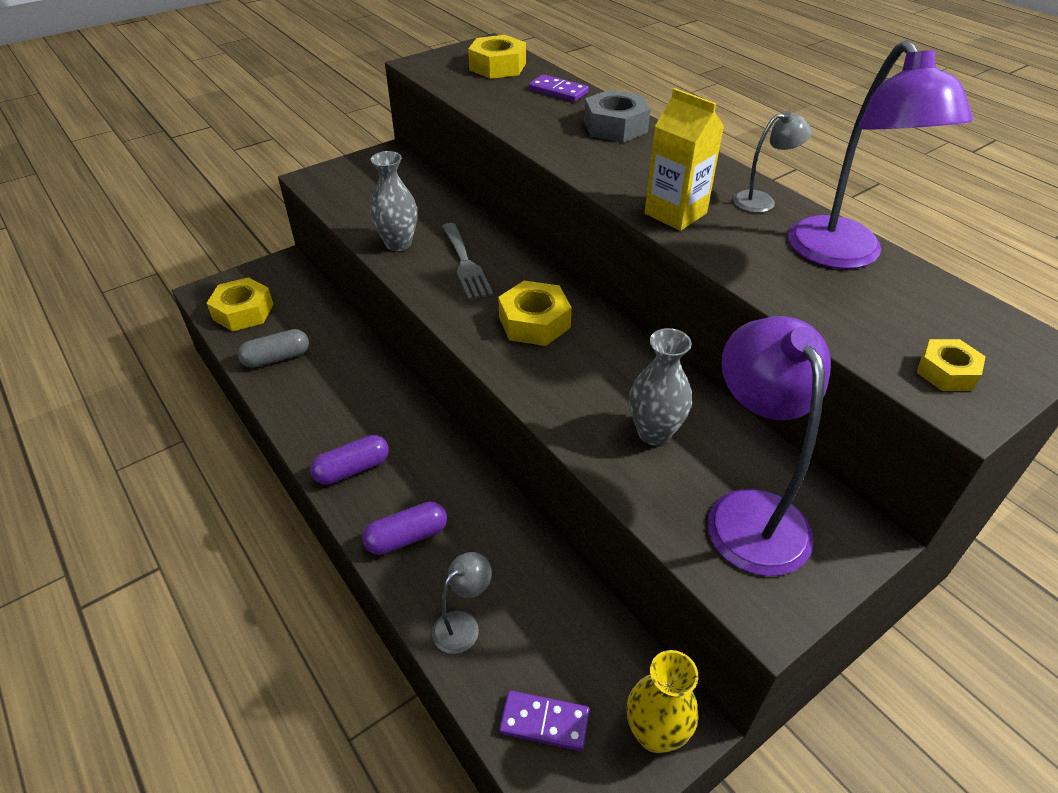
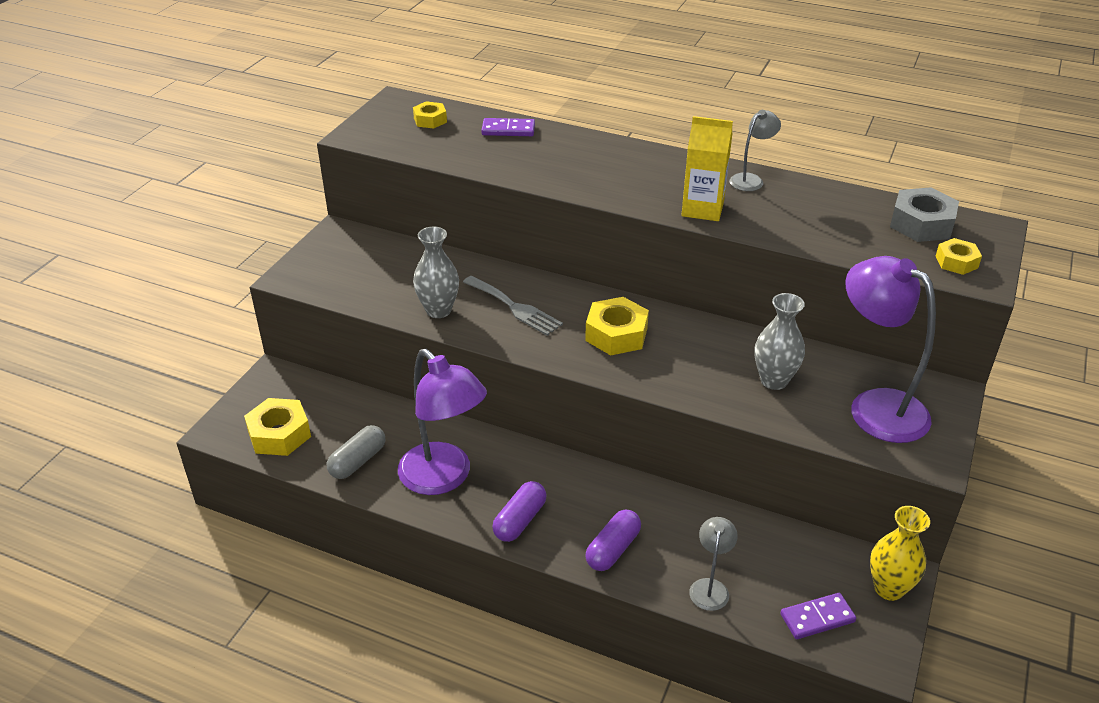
camera: 30 degrees left, 5 degrees down
yellow nut [468,35,526,79] -> yellow nut [413,101,447,129], size x0.60
grey nut [584,89,651,142] -> grey nut moved to [890,187,959,242]
purple lamp [788,40,973,269] -> purple lamp moved to [398,349,487,495]

